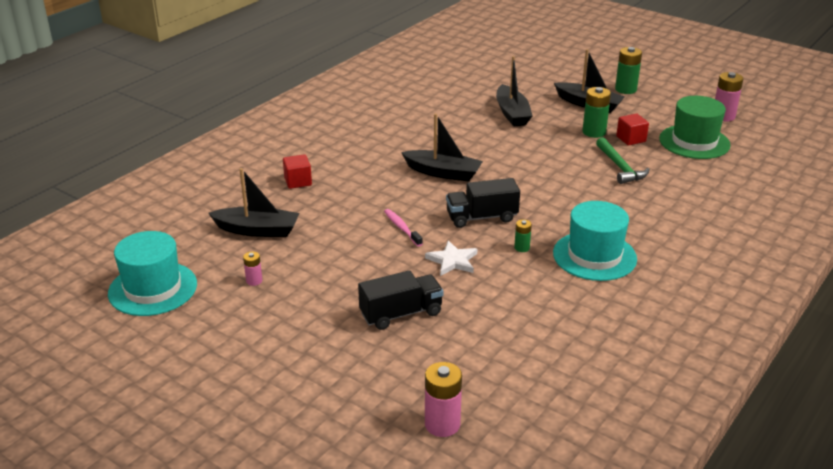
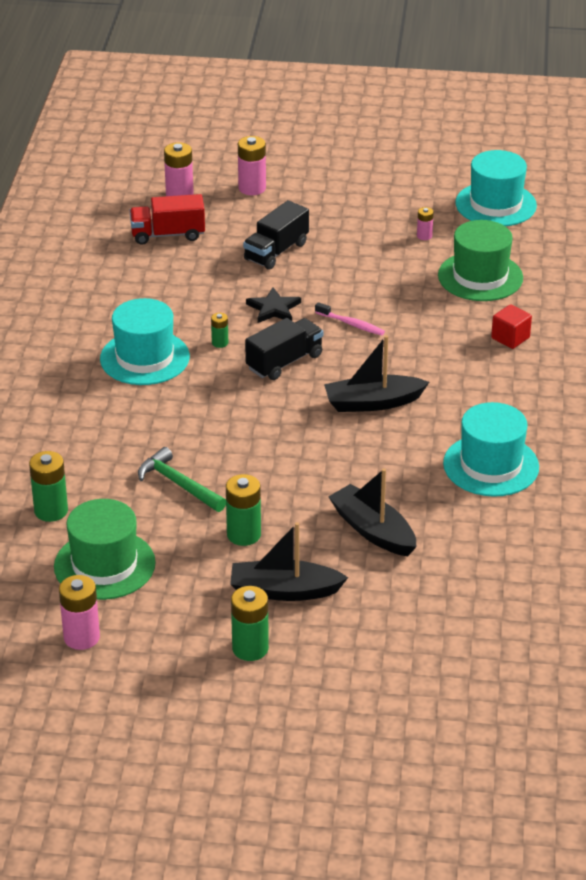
camera: 150 degrees right, 5 degrees up
black boat [208,168,299,237] -> green hat [438,220,523,301]
white star [425,240,477,276] -> black star [246,287,301,323]
red cube [616,113,649,146] -> none
none -> green battery [29,451,68,522]
none -> red truck [130,194,205,245]
none -> pink battery [238,136,266,195]
none -> turquoise hat [443,402,539,497]

